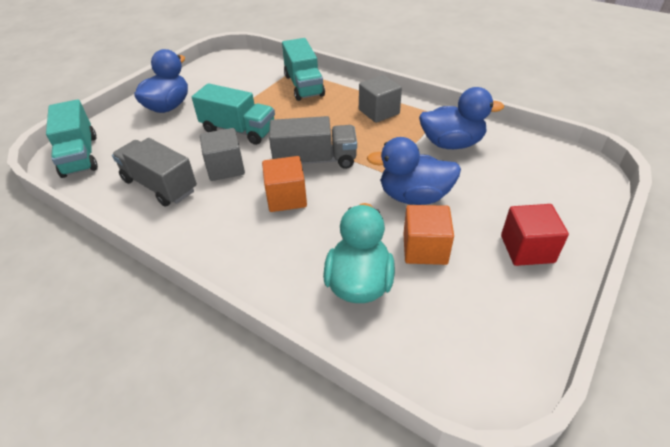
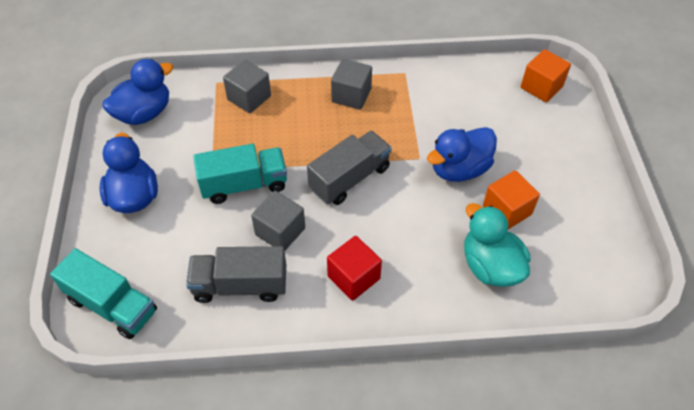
camera: 40 degrees left, 10 degrees up
orange cube [262,156,307,212] -> orange cube moved to [521,49,571,102]
turquoise truck [282,38,325,101] -> grey cube [223,60,271,113]
blue duck [419,87,504,149] -> blue duck moved to [102,59,174,125]
red cube [501,204,569,266] -> red cube moved to [327,236,382,301]

